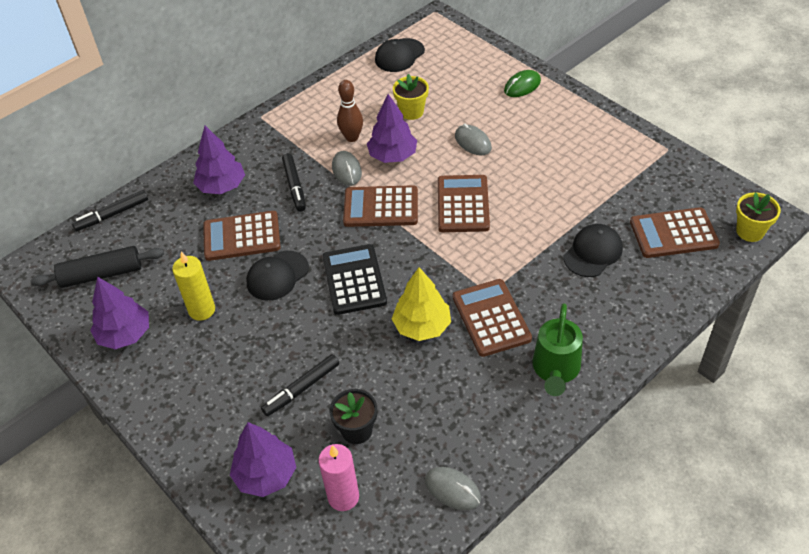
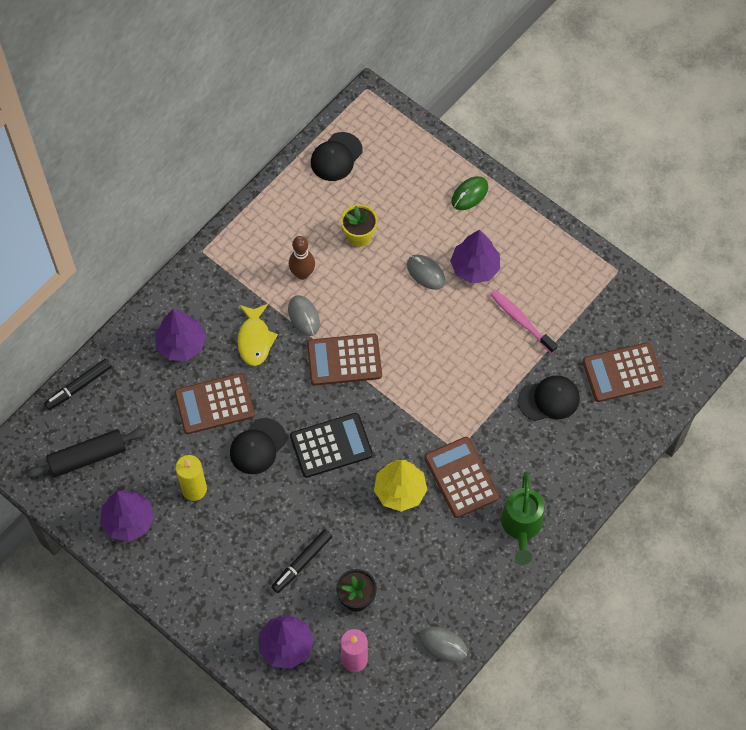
camera: 10 degrees left, 15 degrees up
black marker [282,153,306,212] -> yellow fish [238,304,278,366]
black calculator [323,244,387,315] -> black calculator turned 90 degrees clockwise [290,413,373,478]
purple tree [367,94,417,163] -> purple tree moved to [450,230,500,284]
brown calculator [438,175,490,232] -> none
black cap [564,224,623,277] -> black cap turned 45 degrees clockwise [518,375,580,421]
yellow flower pot [736,192,781,242] -> none
none -> pink toothbrush [491,290,558,354]

